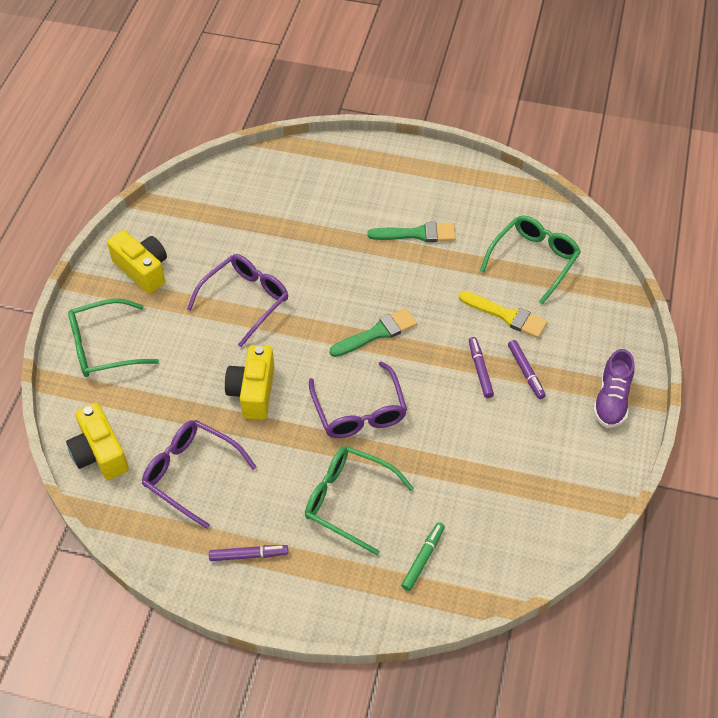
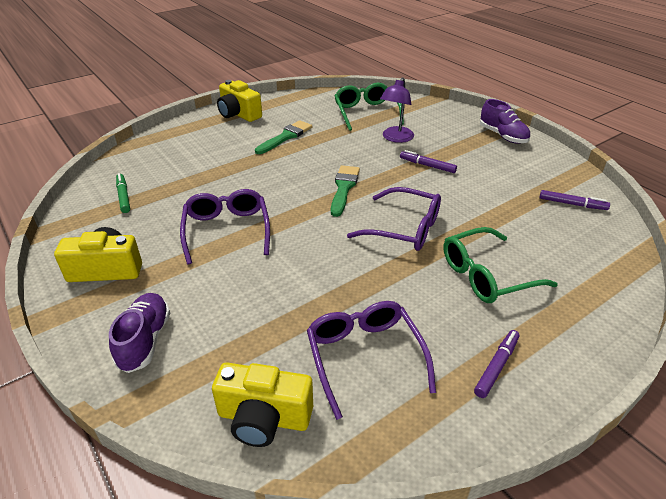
camera: 50 degrees left, 15 degrees down
green glasses [68,298,159,377] -> purple shoe [109,293,170,373]
purple glasses [142,420,257,529] -> purple glasses turned 90 degrees clockwise [307,301,436,420]
yellow camera [225,345,274,420] -> yellow camera moved to [217,80,262,122]
green marker [401,522,445,591] -> green marker moved to [116,173,130,213]
yellow brush [459,291,547,338] -> purple lamp [380,77,414,143]
purple marker [508,340,546,399] -> purple marker moved to [540,190,610,210]

